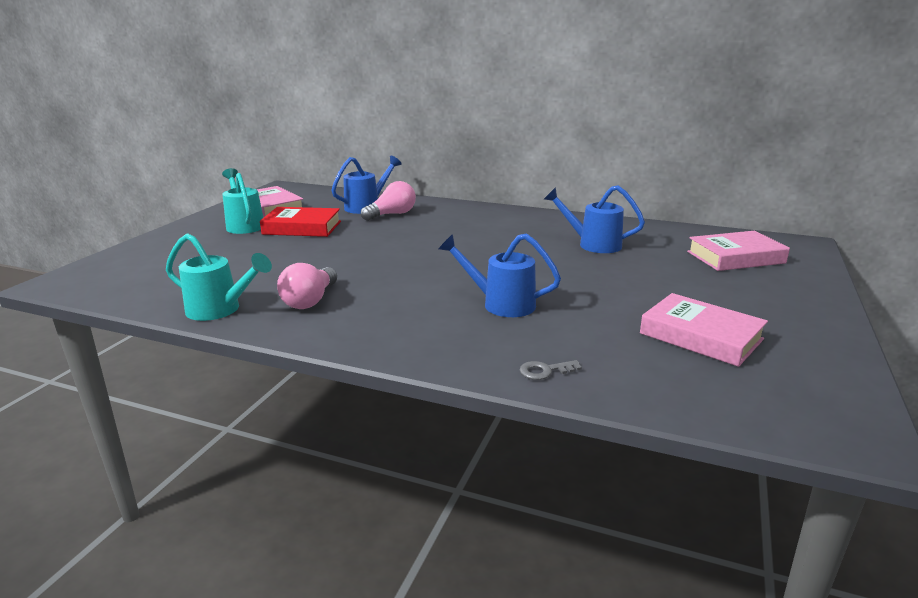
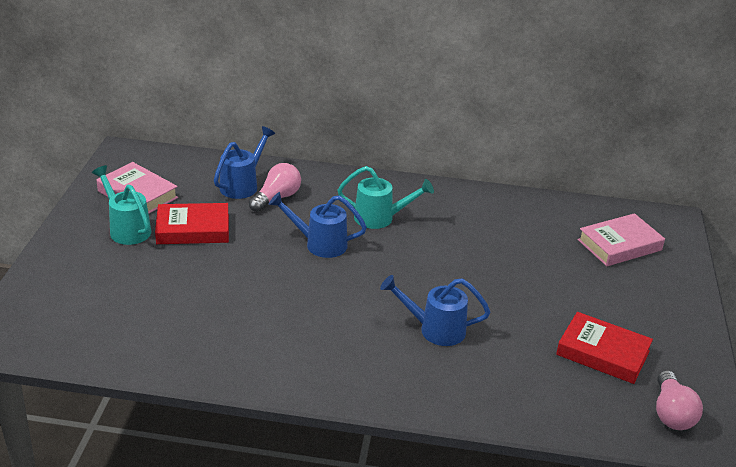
camera: 15 degrees left, 10 degrees up
turquoise watering can [166,233,272,321] -> turquoise watering can moved to [338,166,434,229]
pink light bulb [277,263,337,309] -> pink light bulb moved to [656,370,703,430]
grey key [520,360,582,380] -> none
blue watering can [544,185,645,253] -> blue watering can moved to [268,192,367,258]
pink book [640,293,768,367] -> red book [556,312,653,384]

